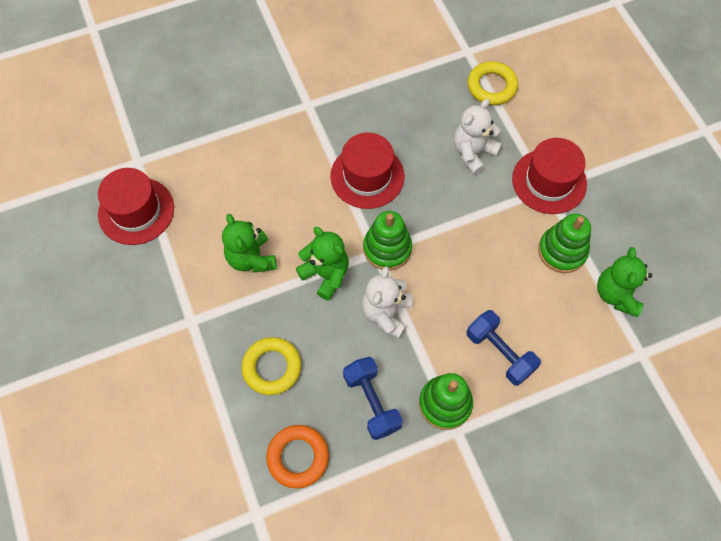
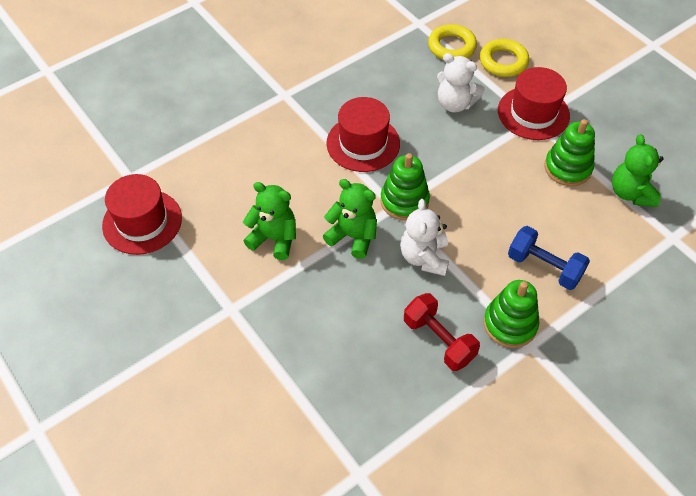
camera: 15 degrees left, 10 degrees down
green teddy bear [222,214,277,273] -> green teddy bear turned 150 degrees clockwise [243,182,296,260]
yellow ring [242,337,301,395] -> yellow ring moved to [480,39,529,77]
orange ring [266,425,329,488] -> none
blue dumbbell [343,357,403,440] -> red dumbbell [404,293,480,371]
white teddy bear [454,99,502,175] -> white teddy bear turned 90 degrees counterclockwise [437,53,485,113]

